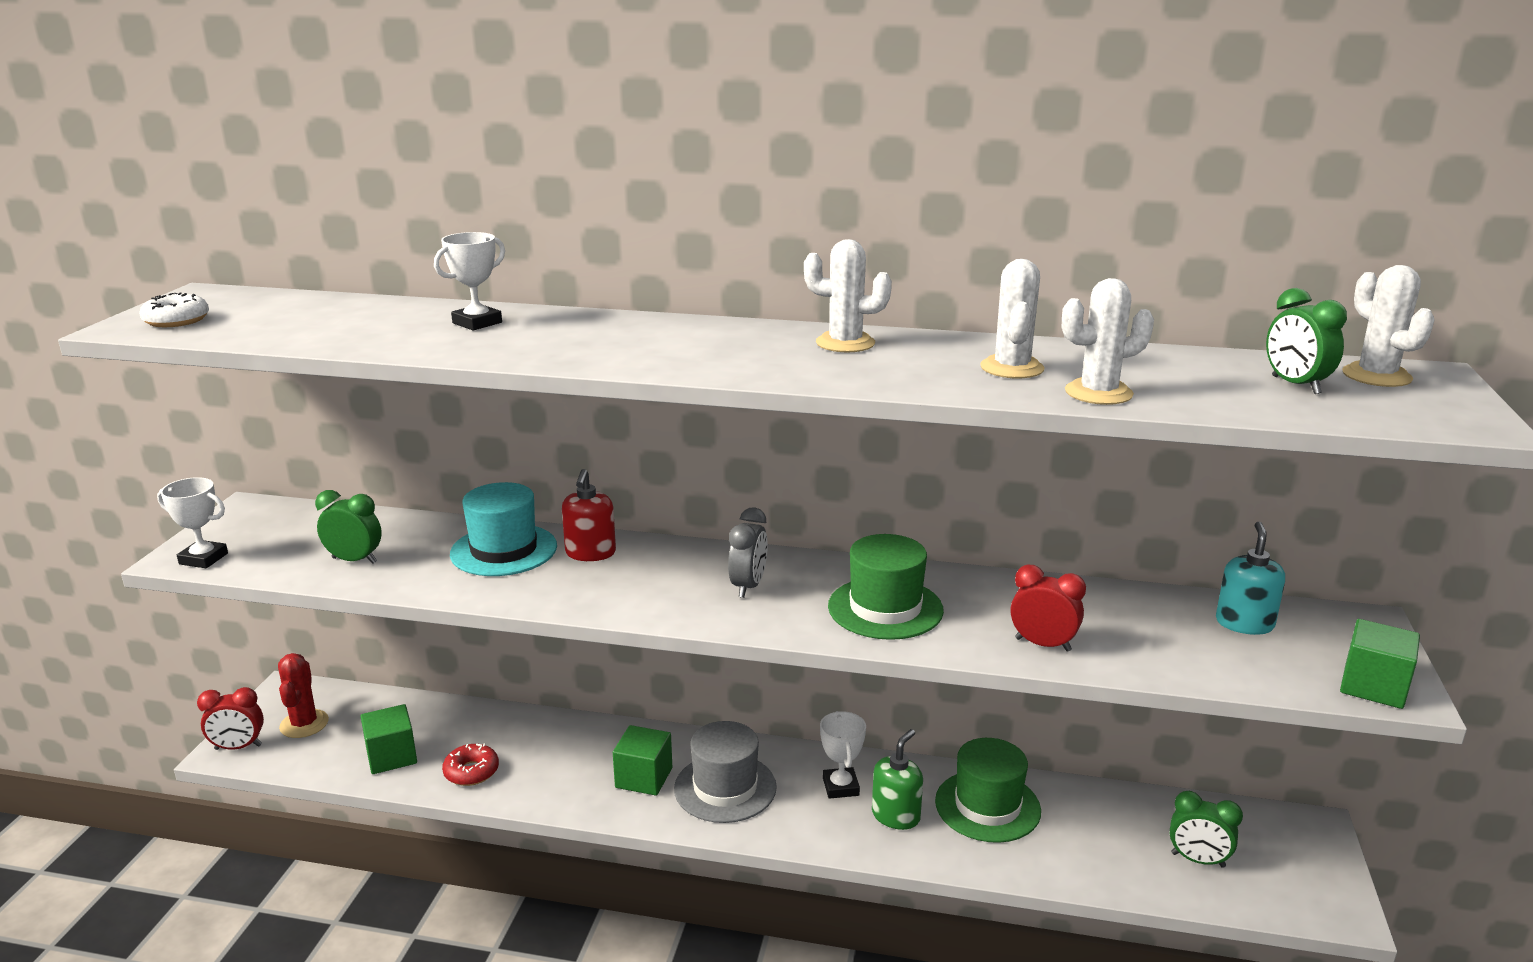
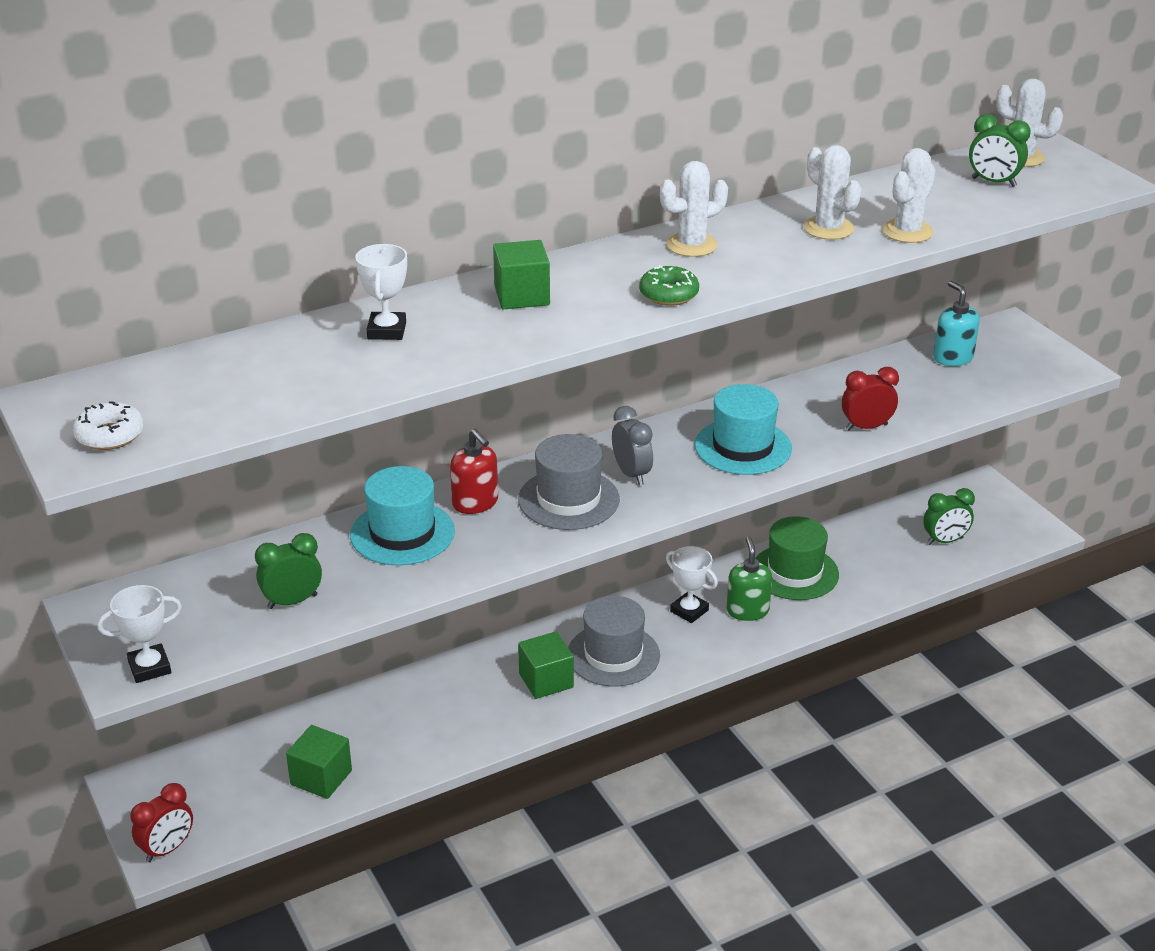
camera: 40 degrees left, 10 degrees up
red cactus [278,653,329,738] -> none
red donut [442,743,499,786] -> none
green hat [828,534,944,640] -> turquoise hat [694,384,792,475]
green cube [1340,619,1420,709] -> green cube moved to [493,240,550,309]
none -> grey hat [518,434,620,530]
none -> green donut [639,265,699,306]

